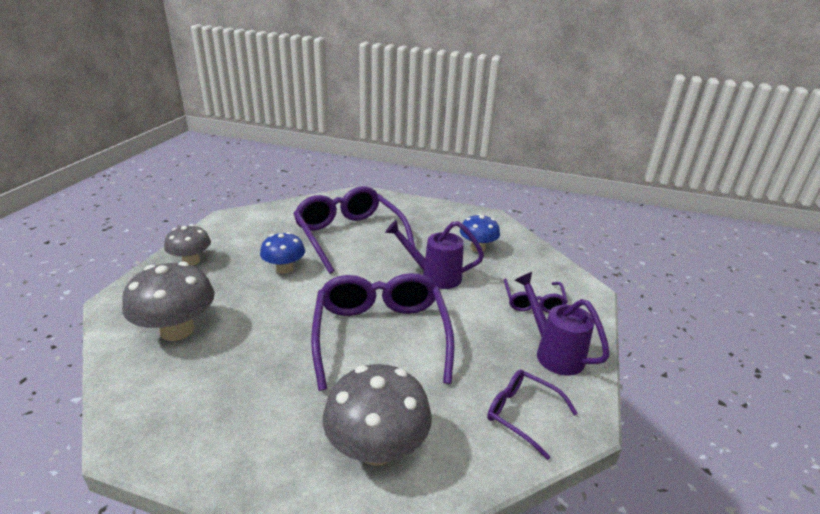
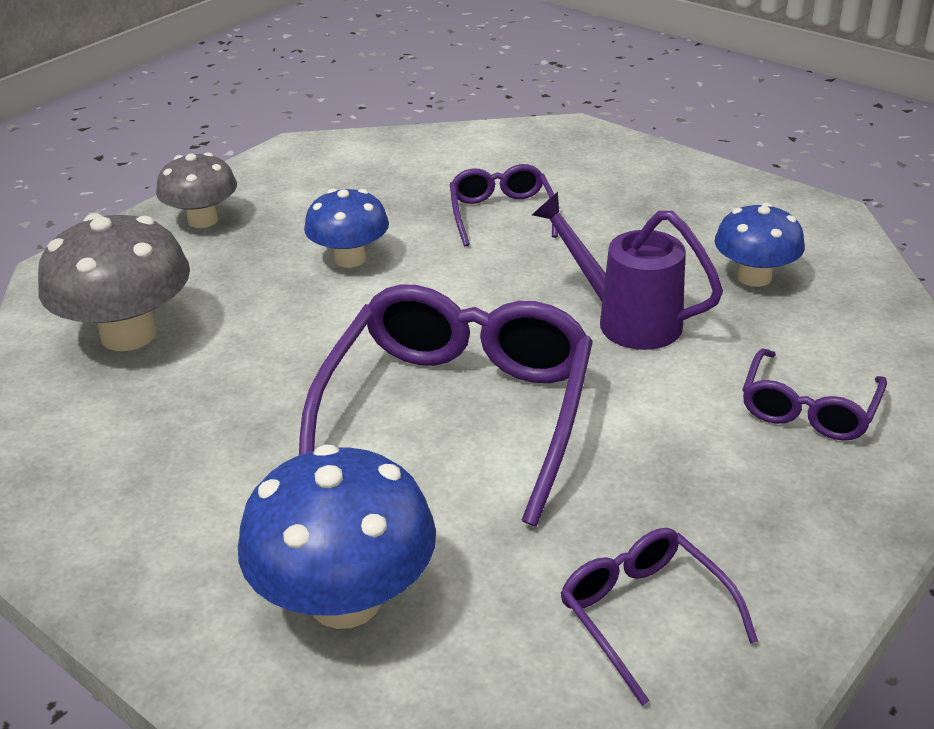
camera: 25 degrees right, 5 degrees up
purple glasses [293,186,416,274] -> purple glasses [450,164,558,246], size x0.50
grey mushroom [323,364,432,466] -> blue mushroom [238,444,436,629]
purple watering can [515,272,610,376] -> none

